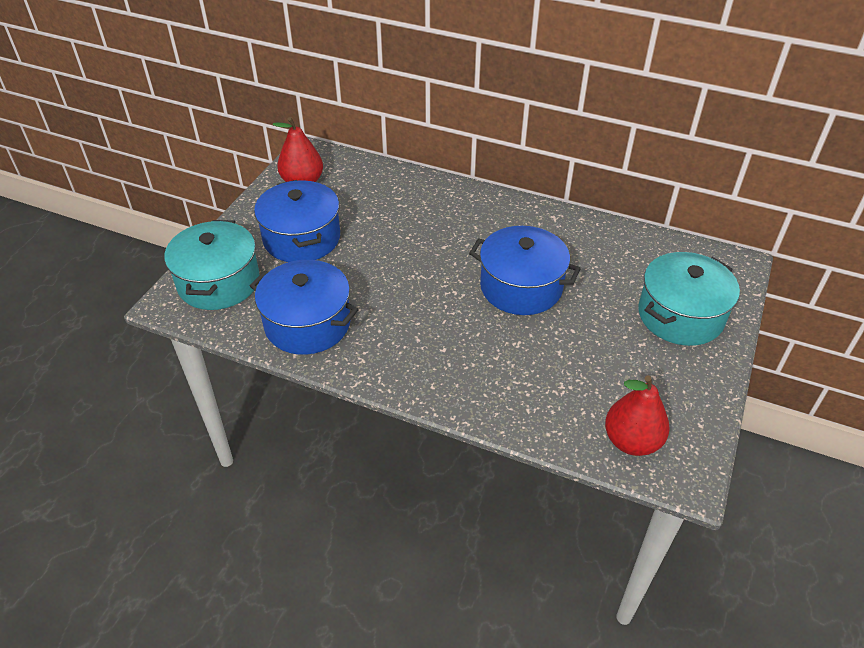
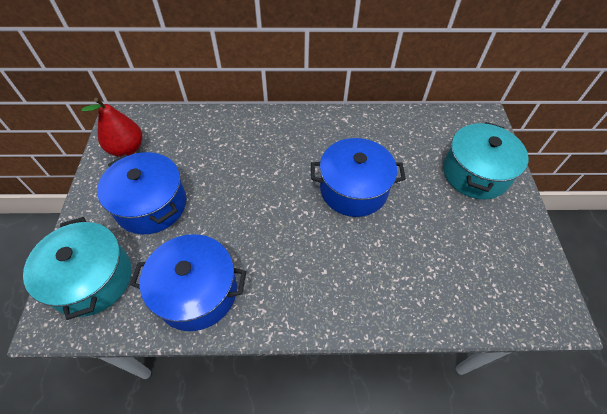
camera: 25 degrees left, 10 degrees up
red pear [605,376,670,456] -> none

